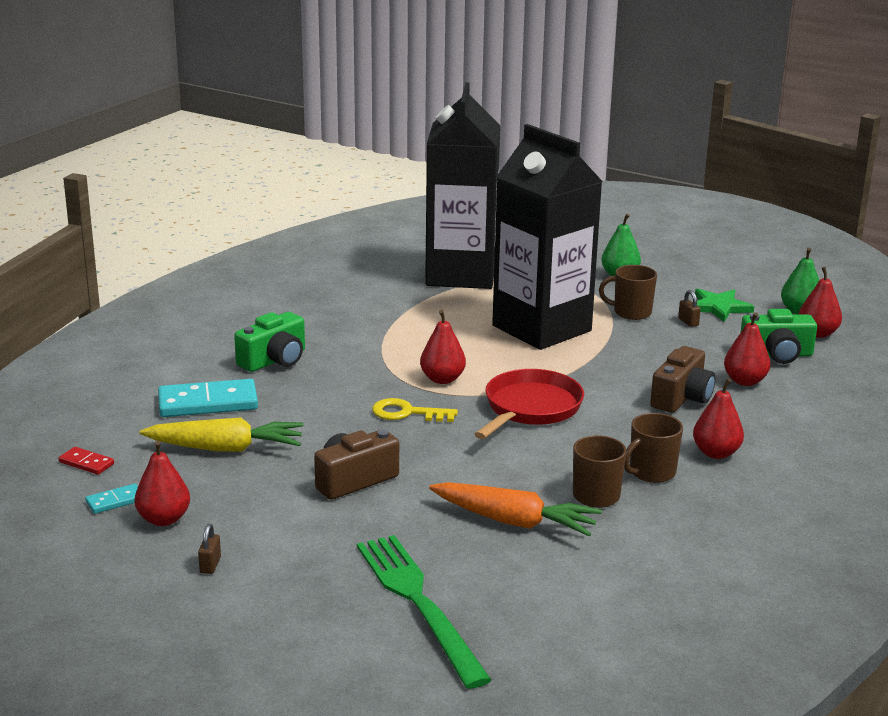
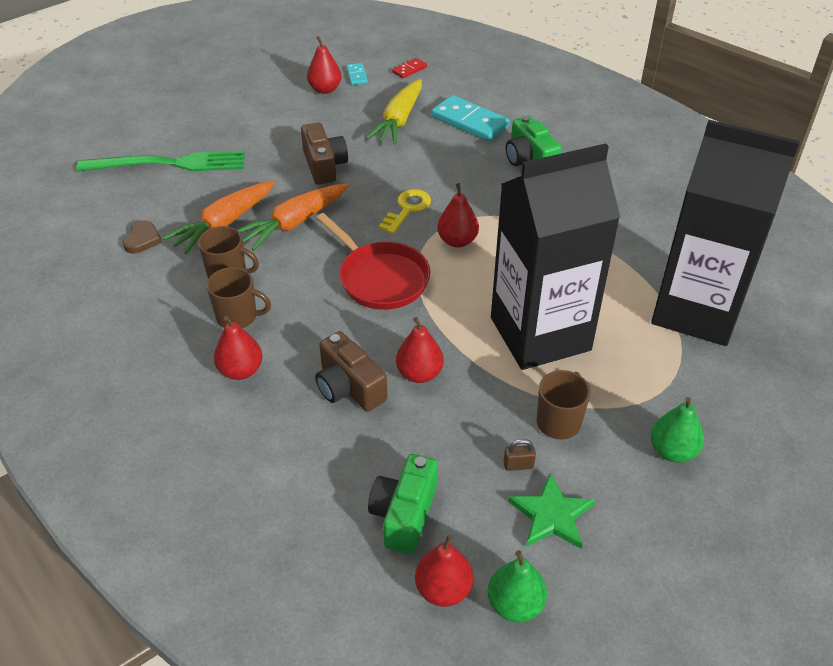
camera: 110 degrees right, 20 degrees up
turquoise domino [158,379,258,417] -> turquoise domino turned 60 degrees counterclockwise [431,95,510,141]
brown padlock [198,524,221,574] -> none
brown mug [624,413,683,483] -> brown mug turned 120 degrees clockwise [207,267,271,328]
red pear [724,312,770,386] -> red pear moved to [396,317,444,383]
none -> brown heart [122,220,162,254]
none -> orange carrot [237,184,349,251]

